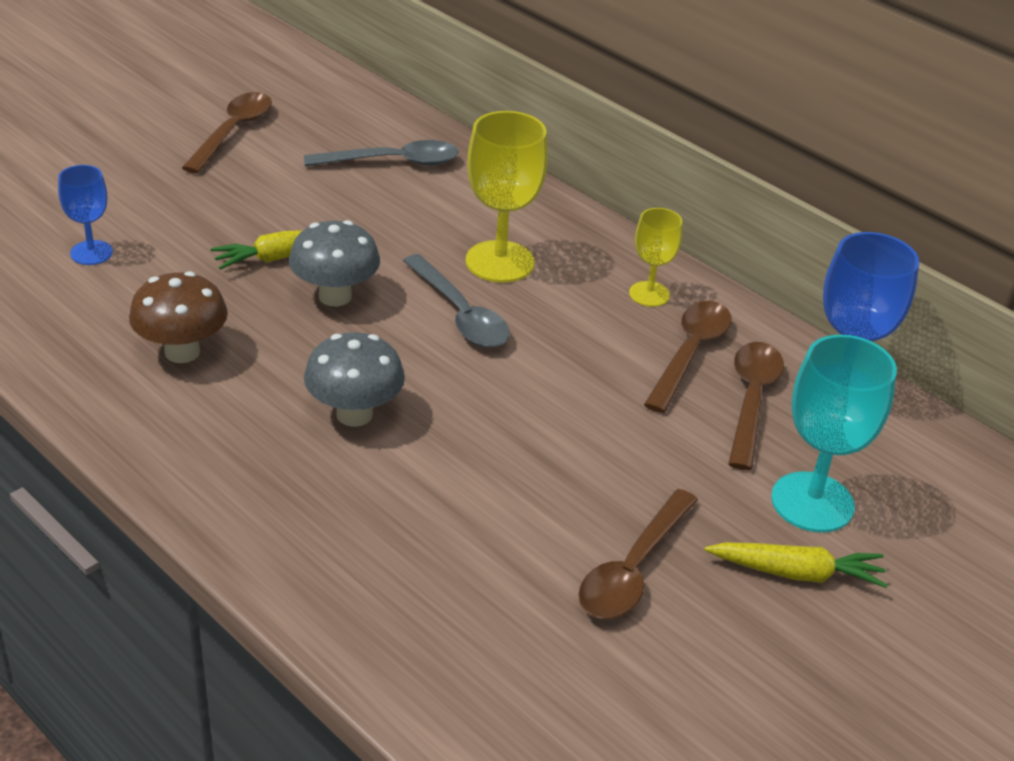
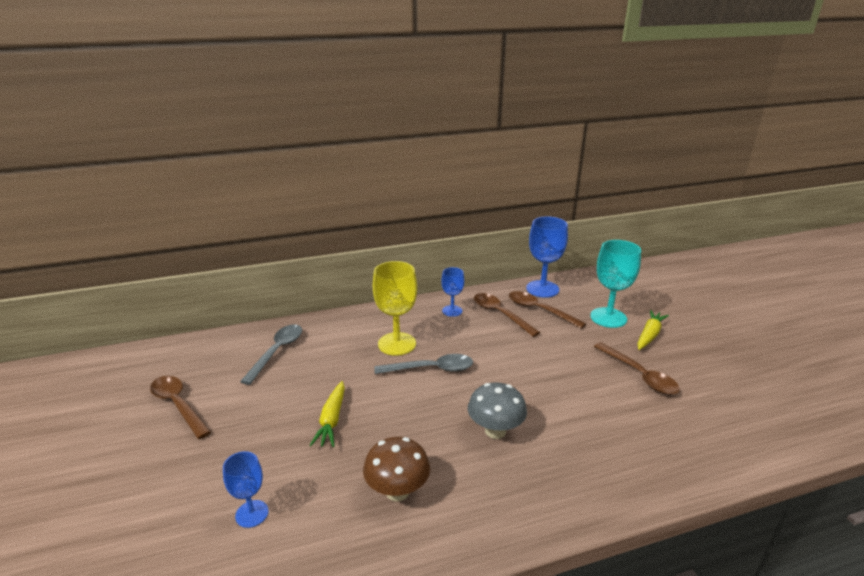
camera: 60 degrees left, 10 degrees down
grey mushroom [289,220,380,306] -> none
yellow goblet [629,208,682,307] -> blue goblet [441,267,464,317]

